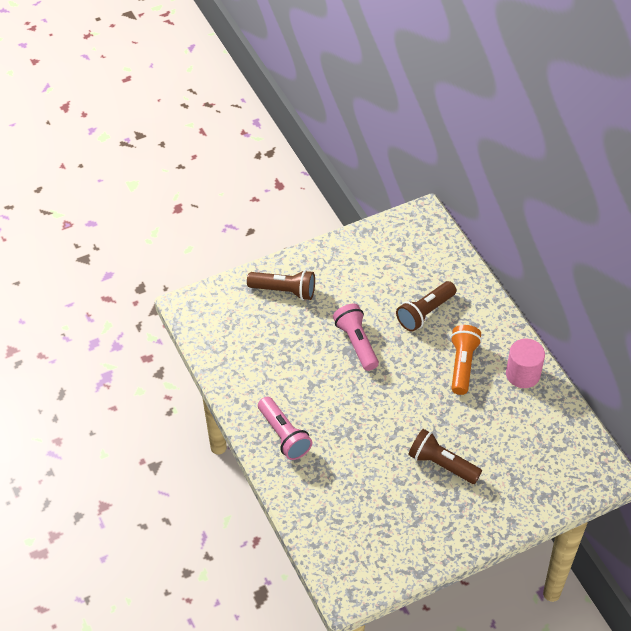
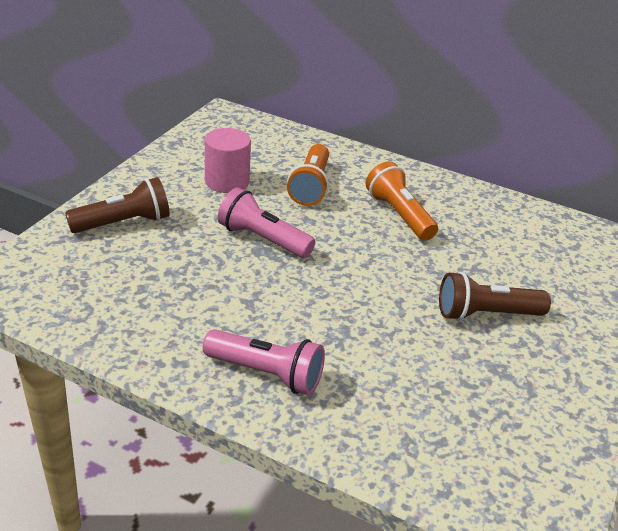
camera: 40 degrees left, 15 degrees down
brown flashlight [396,281,457,332] -> orange flashlight [287,144,329,206]
pink cylinder [506,339,545,388] -> pink cylinder moved to [205,128,251,193]

